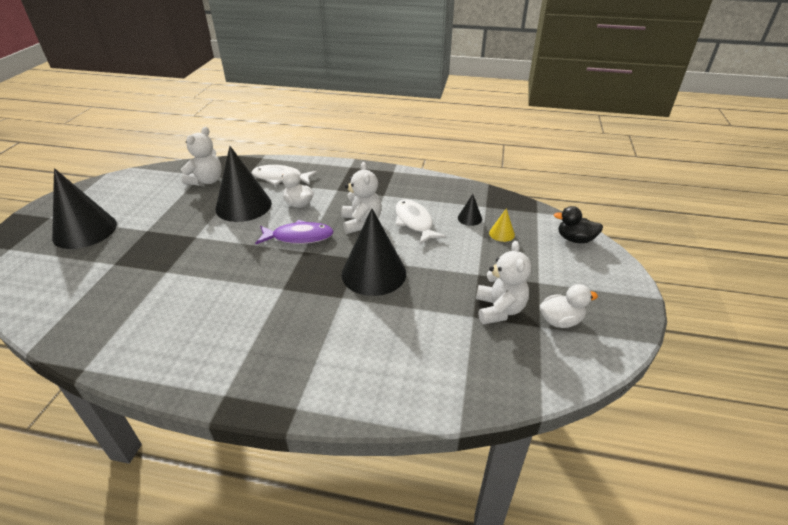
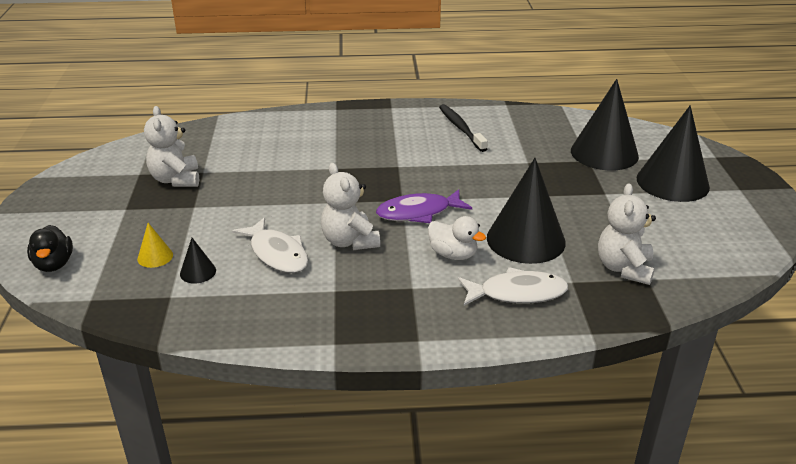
camera: 165 degrees right, 5 degrees down
black cone [341,208,406,296] -> black cone moved to [571,79,639,171]
white duck [540,284,598,328] -> none
black duck [554,206,603,243] -> black duck turned 75 degrees clockwise [27,225,73,272]
none -> black toothbrush [439,104,488,152]

